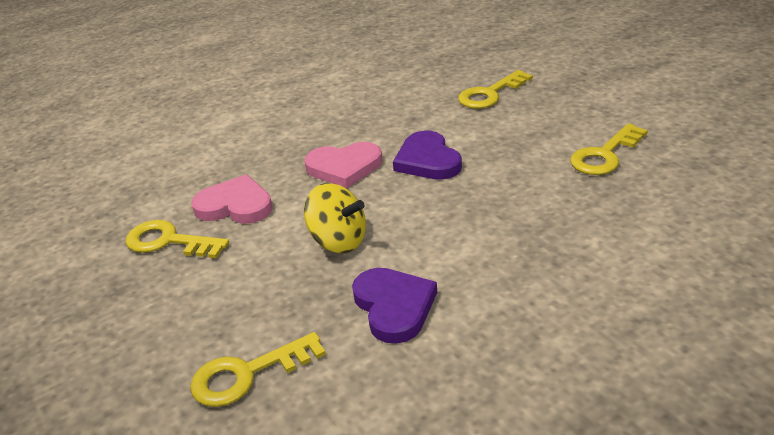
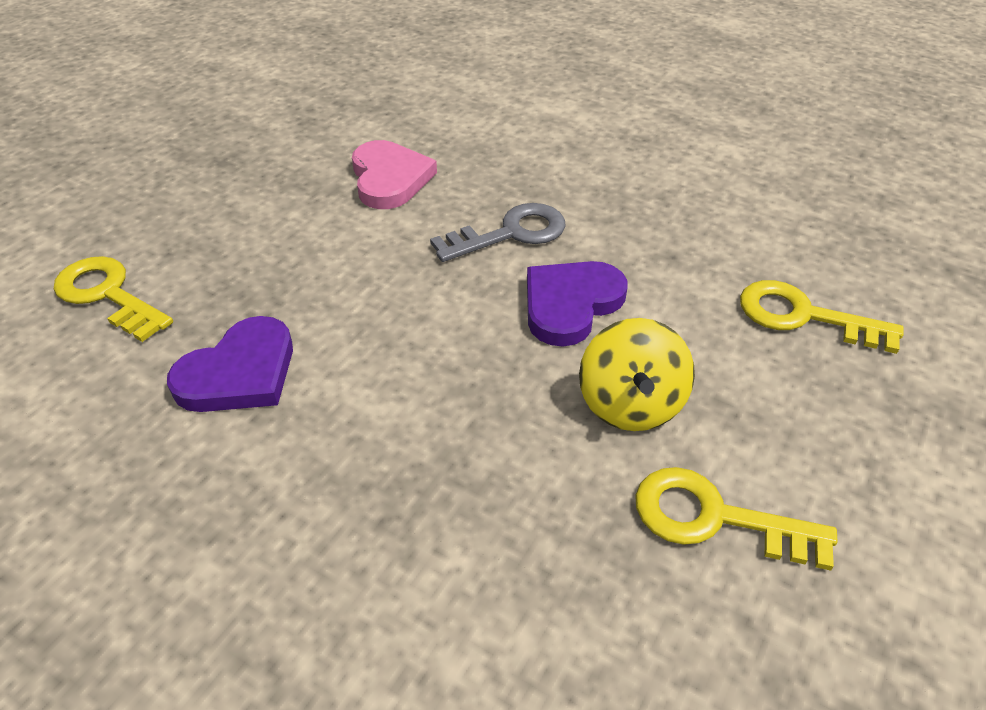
camera: 60 degrees right, 10 degrees up
yellow key [126,220,229,258] -> none
pink heart [304,142,382,188] -> grey key [430,203,566,262]
yellow spinning top [304,183,366,253] -> yellow spinning top moved to [579,318,695,431]

